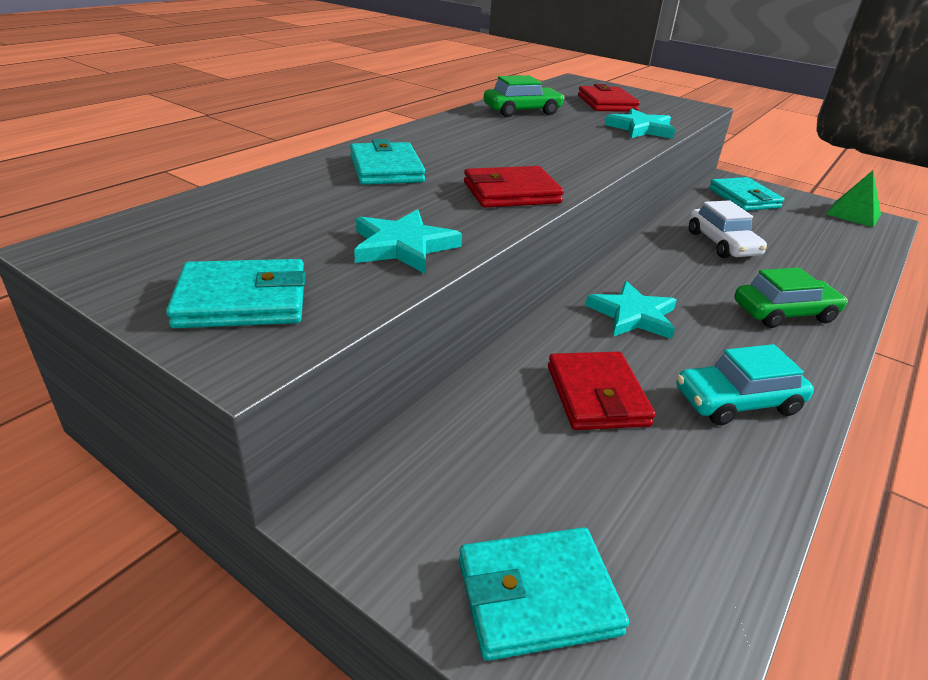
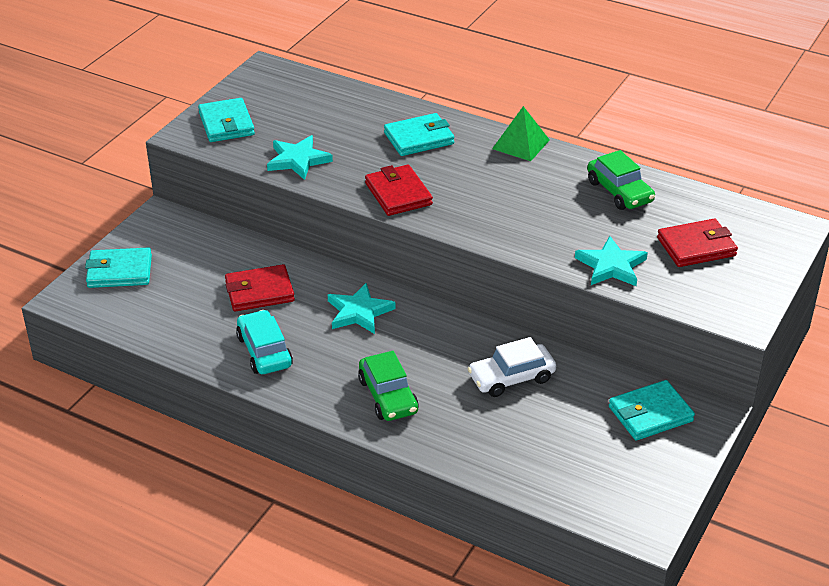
camera: 85 degrees right, 5 degrees up
turquoise wallet [459,527,629,661] -> turquoise wallet turned 75 degrees counterclockwise [85,247,152,288]
green pyramid [826,170,881,228] -> green pyramid moved to [492,106,550,161]

